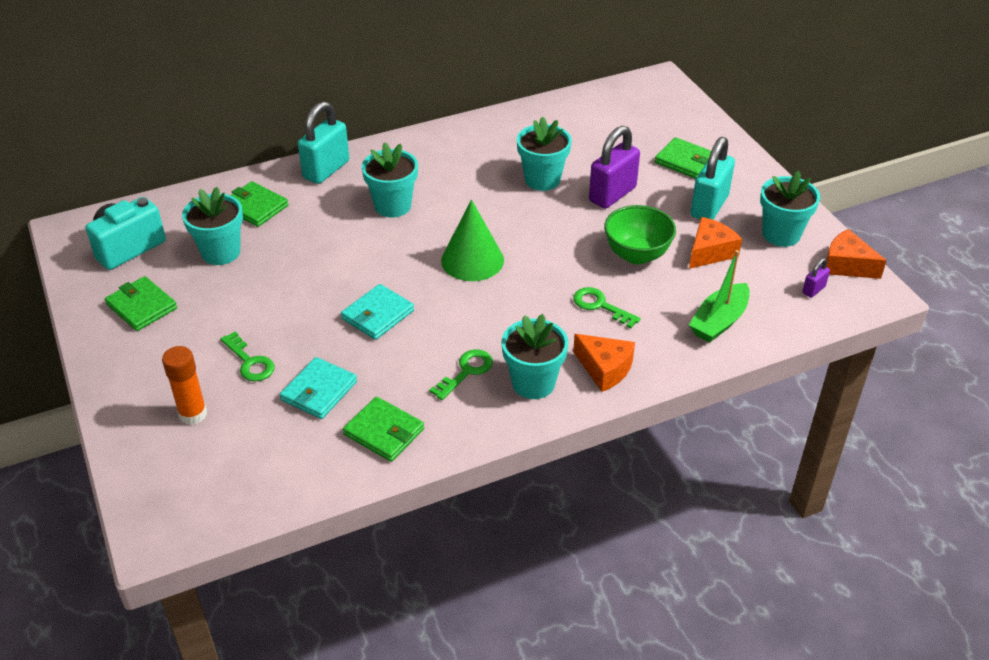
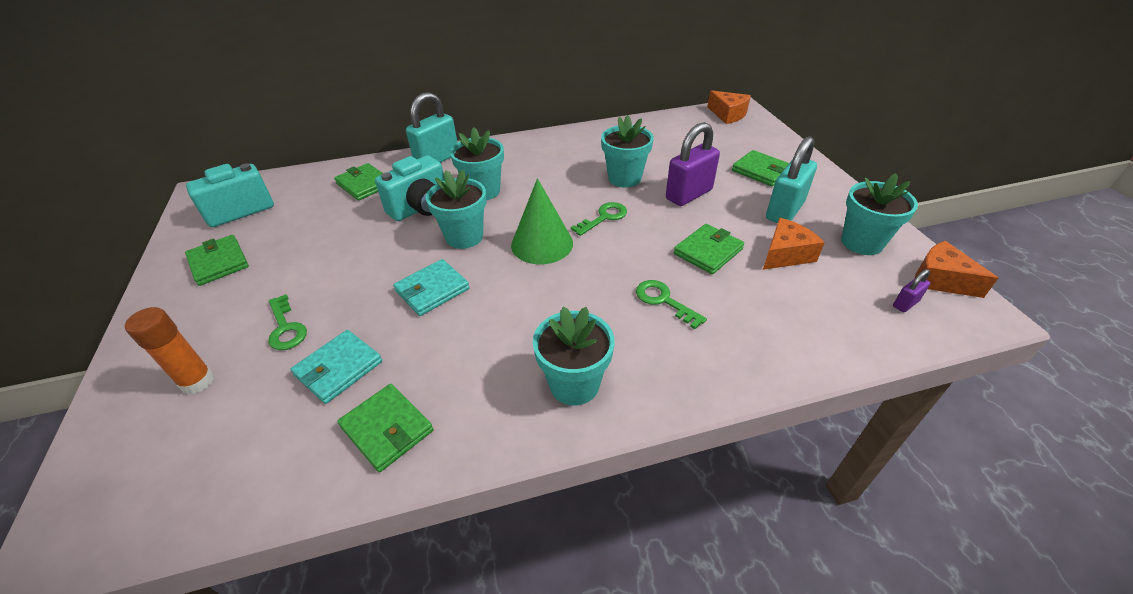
camera: 10 degrees right, 0 degrees up
turquoise flower pot [182,187,243,265] -> turquoise flower pot moved to [426,169,486,249]
green key [430,349,493,400] -> green key moved to [571,202,627,236]
orange cheese [573,334,635,392] -> orange cheese moved to [707,90,751,124]
green bowl [604,205,676,264] -> green wallet [674,224,744,274]
green boat [689,250,750,342] -> none
none -> turquoise camera [375,155,445,221]

